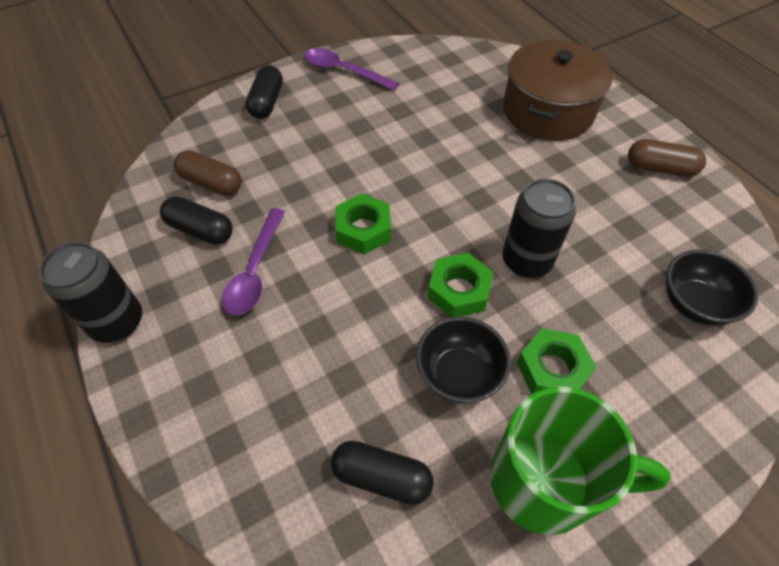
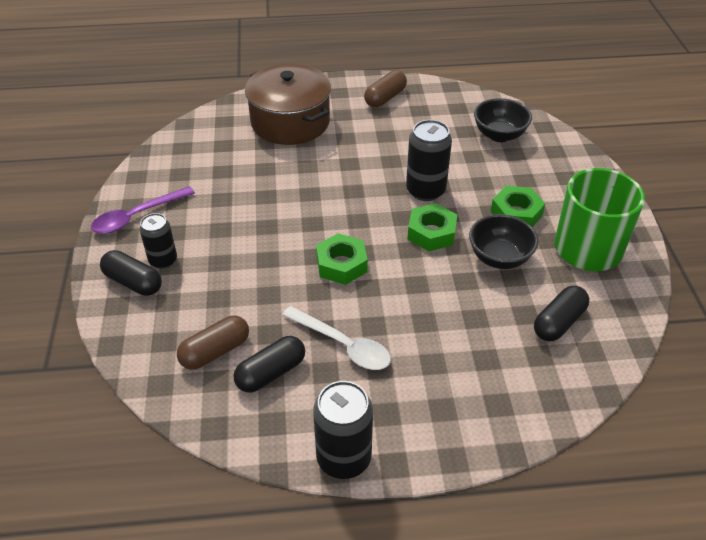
camera: 65 degrees left, 10 degrees down
purple spoon [222,208,285,315] -> white spoon [282,306,391,370]
none -> black can [140,213,177,269]

